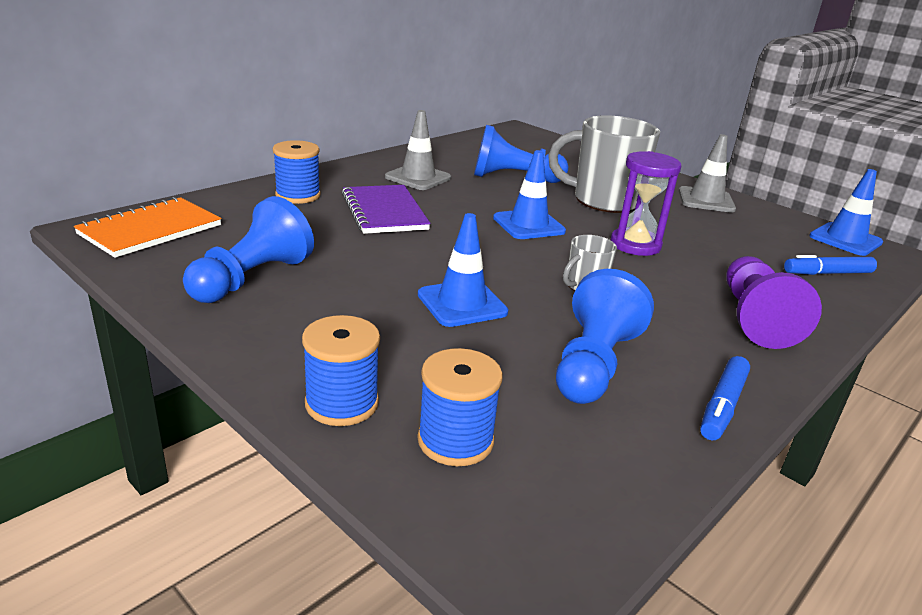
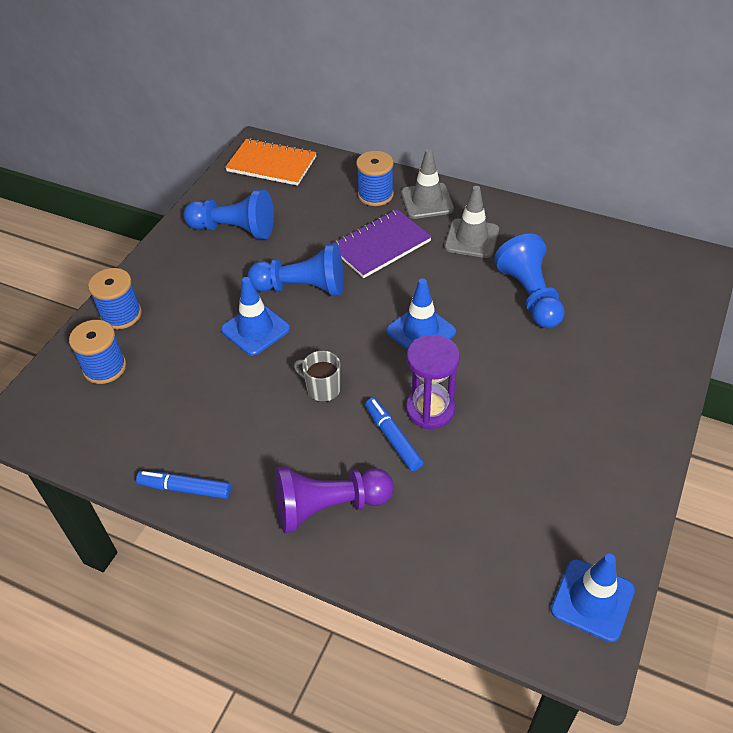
camera: 75 degrees right, 20 degrees up
grey mug [548,115,660,213] -> none
blue pawn [556,269,654,404] -> blue pawn moved to [247,243,344,296]
grey traffic cone [679,134,736,213] -> grey traffic cone moved to [401,149,454,219]
blue marker [784,255,877,275] -> blue marker moved to [365,398,423,471]

